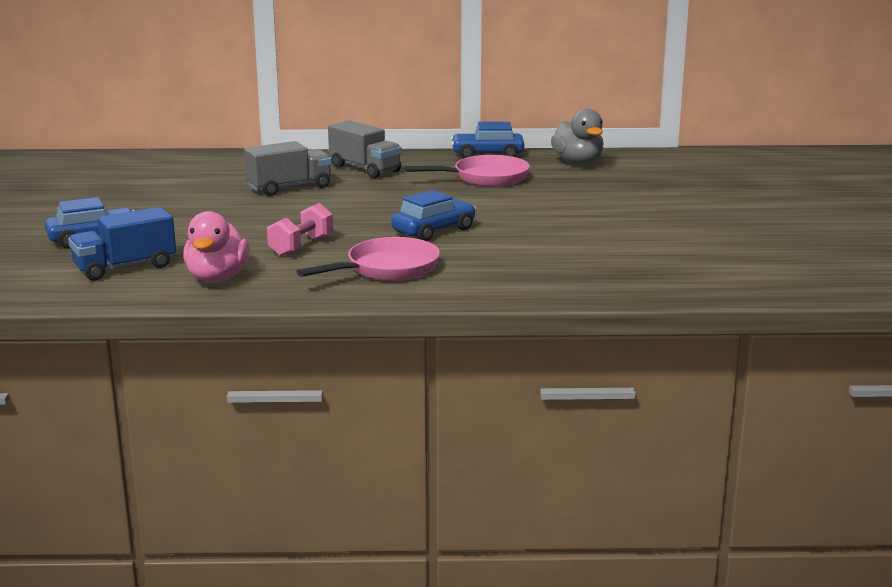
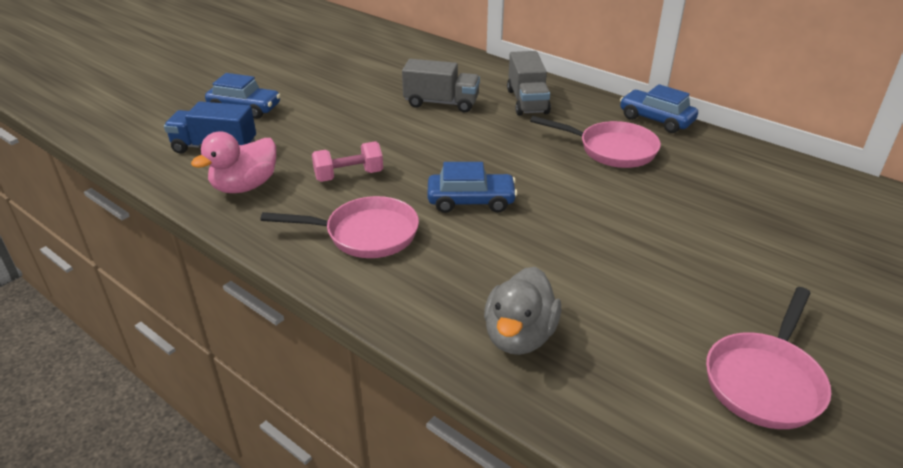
camera: 40 degrees right, 15 degrees up
grey duck [551,109,604,164] -> grey duck moved to [484,267,561,355]
none -> pink pan [706,287,831,429]

